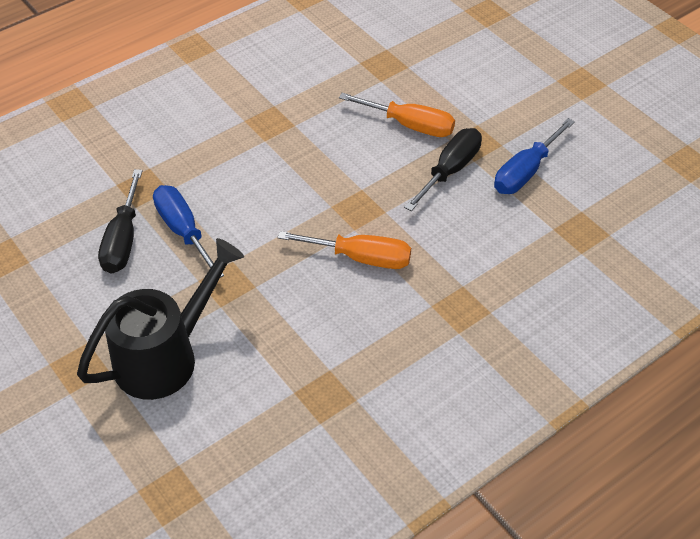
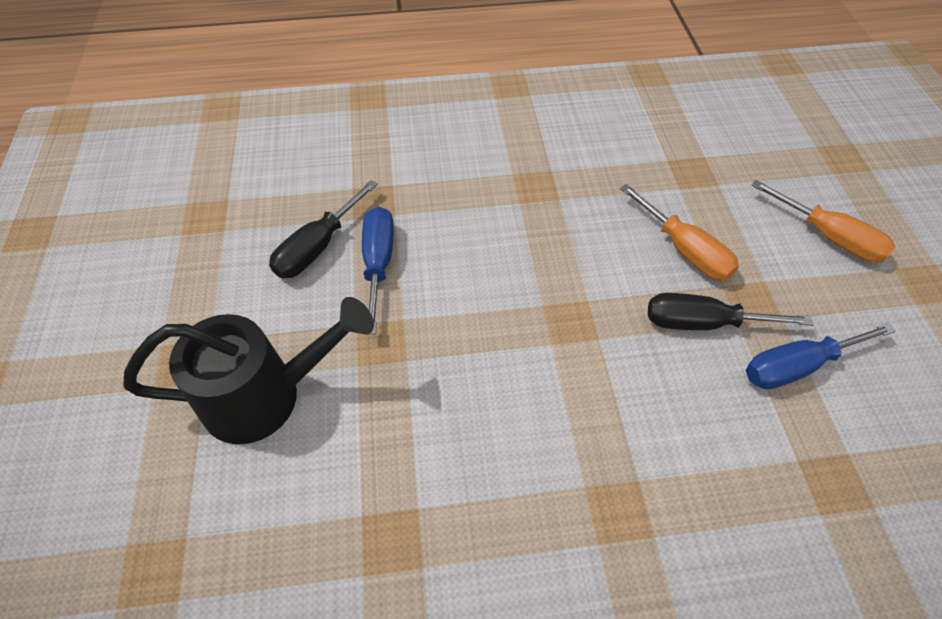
camera: 30 degrees right, 5 degrees up
orange screwdriver [278,231,411,269] -> orange screwdriver moved to [751,180,895,263]
black screwdriver [404,128,482,211] -> black screwdriver turned 150 degrees counterclockwise [648,293,814,330]

